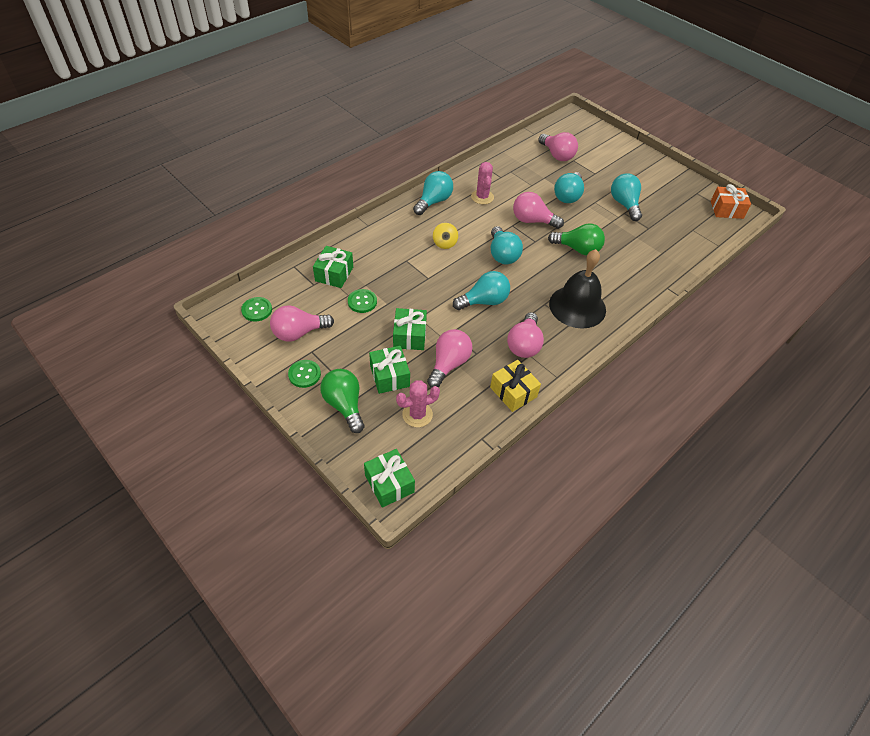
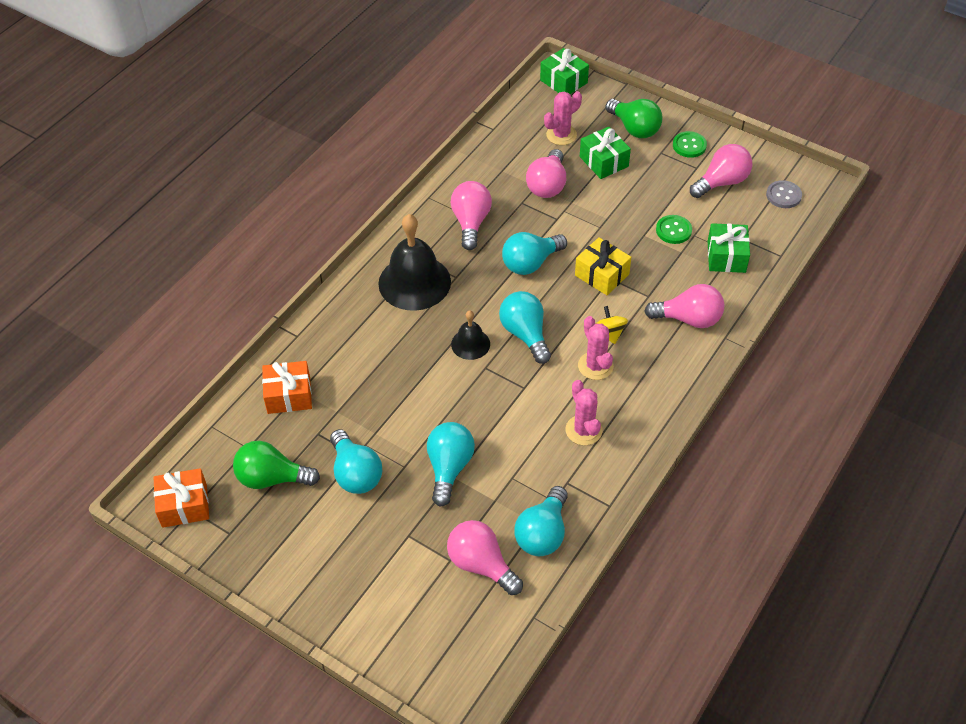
camera: 170 degrees right, 0 degrees up
green button [241,297,272,322] -> grey button [766,180,802,208]
green gift [393,308,427,350] -> none
turquoise light bulb [413,171,453,215] -> turquoise light bulb moved to [514,486,568,556]
yellow gift [490,360,541,412] -> yellow gift moved to [575,237,631,295]
pink light bulb [513,192,564,229] -> pink light bulb moved to [644,284,724,328]
green light bulb [548,223,605,256] -> green light bulb moved to [233,441,320,489]
none -> orange gift [262,361,312,414]
none -> black bell [451,310,490,360]
none -> pink cactus [578,316,614,380]

